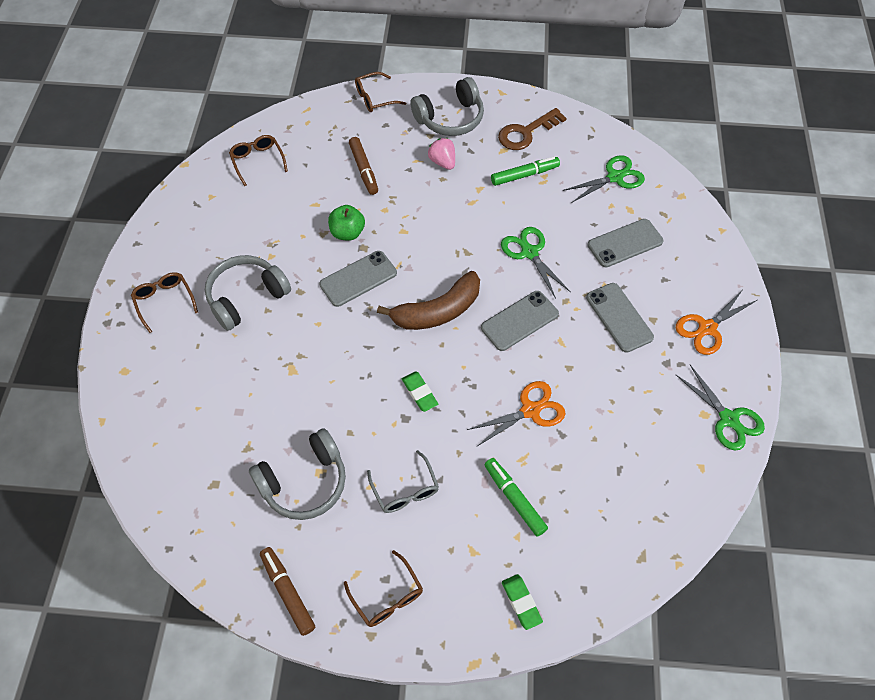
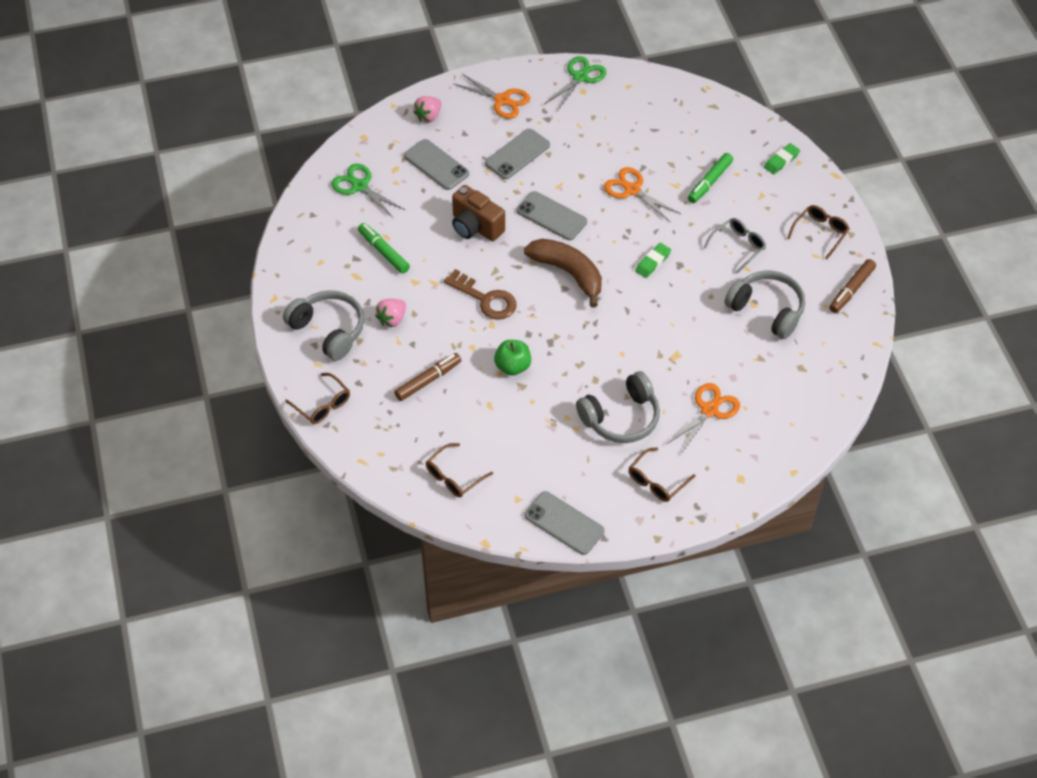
camera: 110 degrees left, 5 degrees down
grey headphones [205,255,291,331] -> grey headphones turned 60 degrees counterclockwise [576,371,660,443]
grey phone [319,251,397,307] -> grey phone moved to [524,491,604,555]
brown key [498,108,567,150] -> brown key moved to [444,269,516,320]
green scissors [501,227,571,299] -> brown camera [452,185,505,241]
none -> pink strawberry [413,96,442,123]
none -> orange scissors [667,383,740,454]

